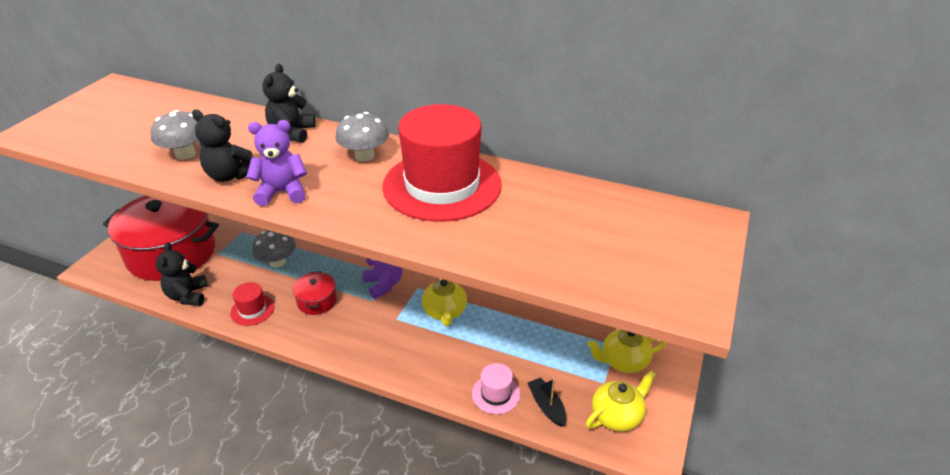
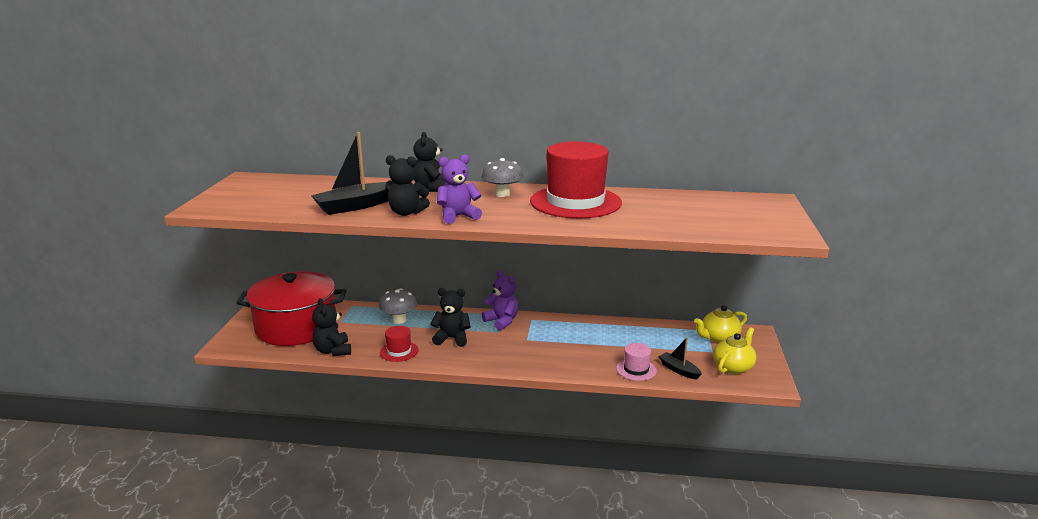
camera: 15 degrees left, 15 degrees down
grey mushroom [151,110,199,160] -> black boat [311,132,388,215]
red pot [293,271,337,315] -> black teddy bear [431,288,471,347]
yellow teapot [422,278,467,326] -> none

